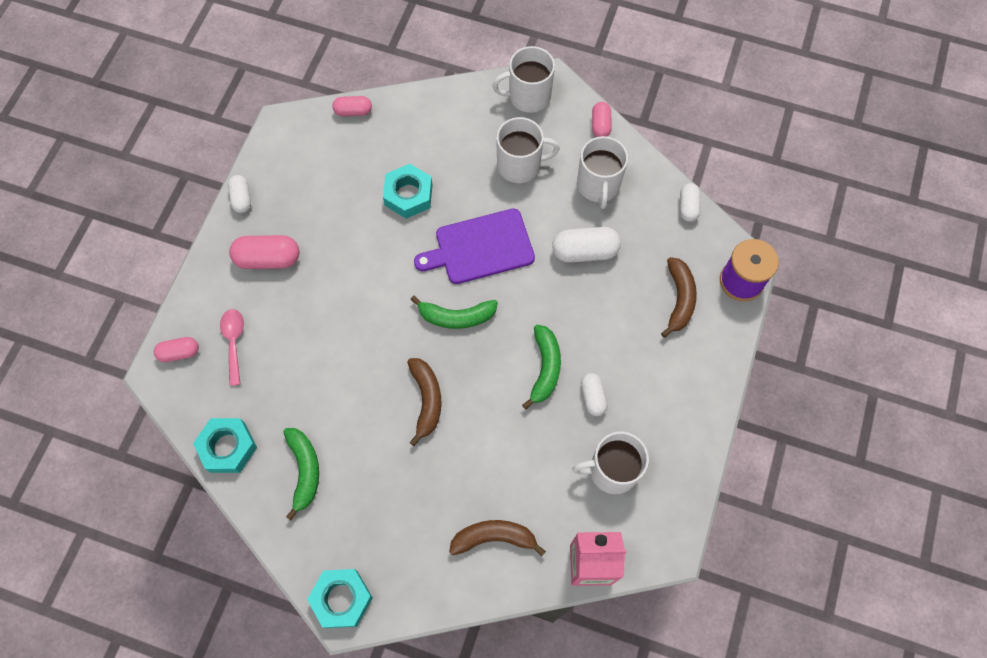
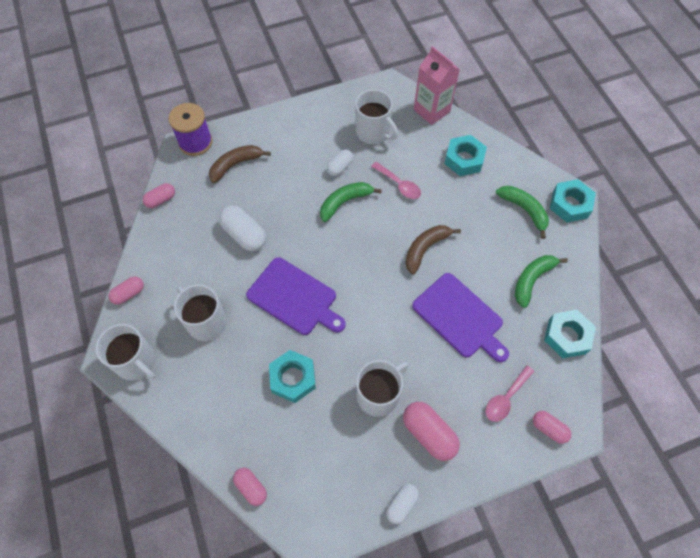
camera: 130 degrees left, 5 degrees down
green banana [410,296,498,329] -> green banana moved to [496,186,549,239]
brown banana [449,520,546,556] -> turquoise nut [444,135,487,176]
white mug [577,136,628,209] -> white mug moved to [356,360,408,417]
white capsule [680,183,700,222] -> pink capsule [142,183,175,208]
none -> pink spoon [371,162,421,199]
none -> purple cutting board [412,273,509,362]

